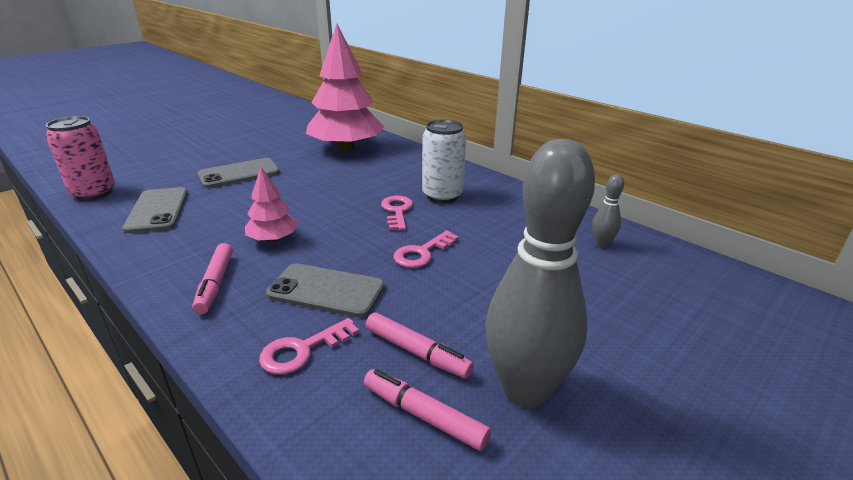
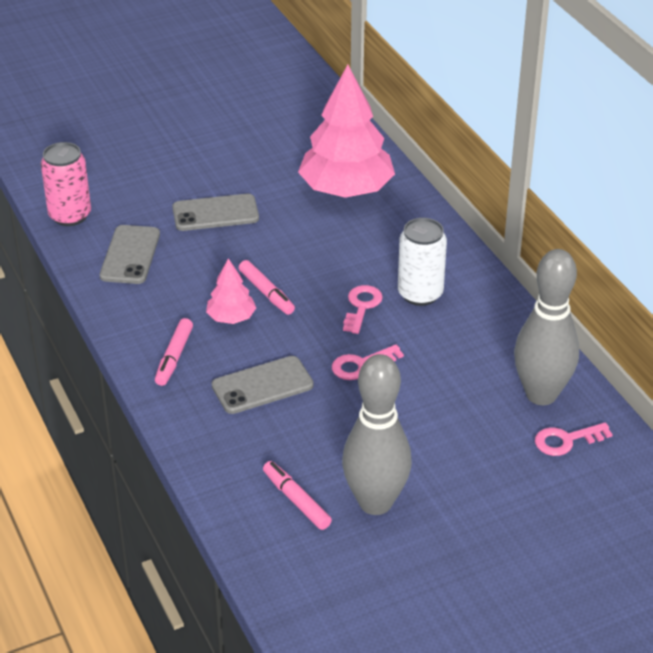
camera: 20 degrees right, 10 degrees up
pink key [259,318,359,374] -> pink key moved to [535,423,613,456]
grey phone [266,263,385,318] -> grey phone turned 60 degrees counterclockwise [212,356,314,414]
pink marker [366,313,474,379] -> pink marker moved to [239,260,295,315]
grey bowling pin [592,174,624,248] -> grey bowling pin [514,249,579,405], size x2.35

